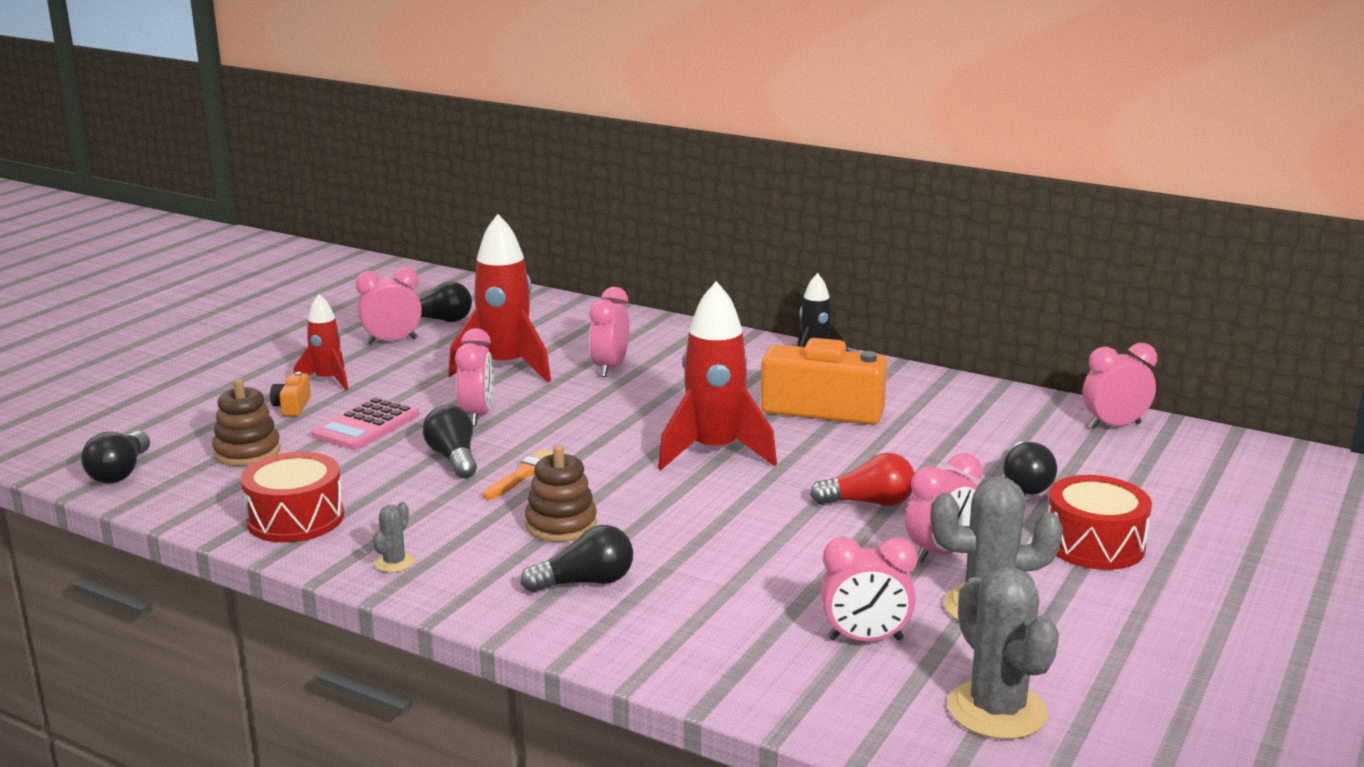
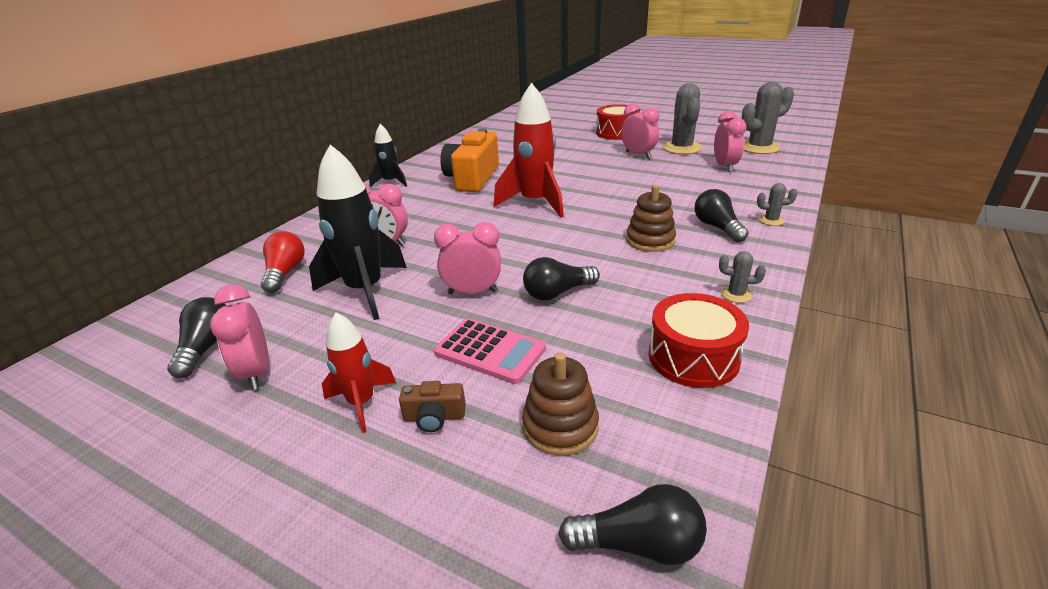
camera: 90 degrees left, 10 degrees up
orange camera [270,372,311,416] -> brown camera [399,381,466,432]
red rocket [448,214,551,382] -> black rocket [309,145,407,320]
orange brush [482,449,553,500] -> none
red light bulb [810,453,915,506] -> red light bulb moved to [261,231,305,293]
black light bulb [1003,441,1057,495] -> none
pink clock [1083,343,1157,429] -> none
none -> grey cactus [757,183,797,226]

